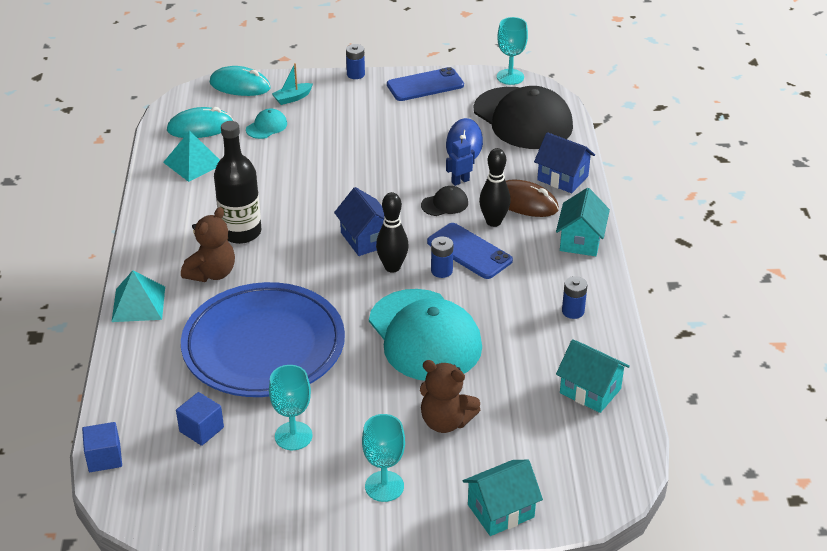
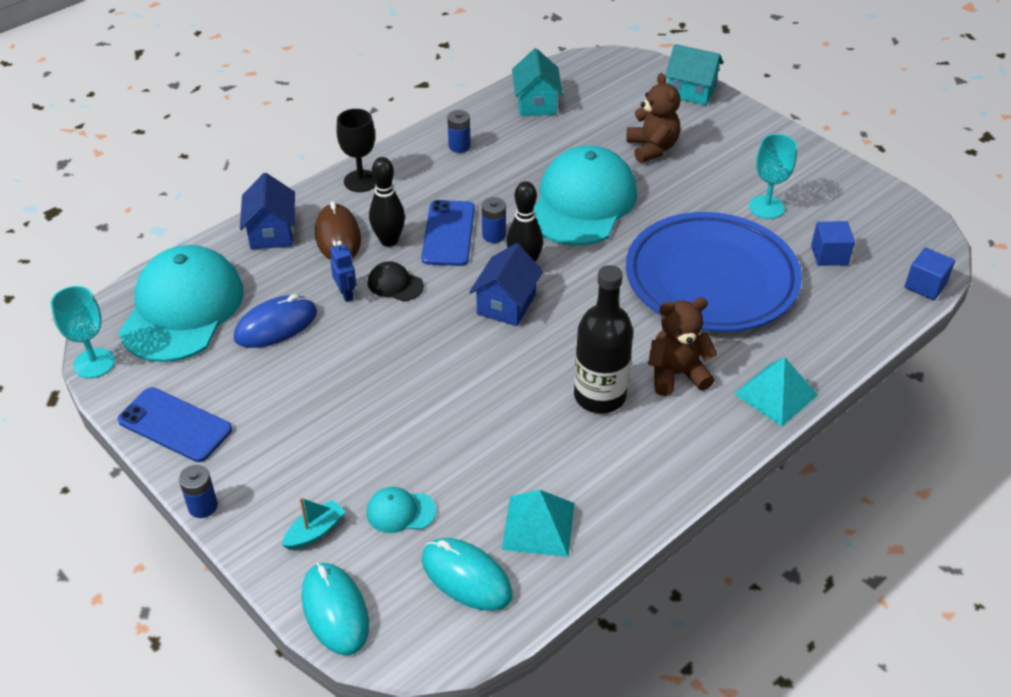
camera: 130 degrees left, 5 degrees up
turquoise boat [272,63,313,105] -> turquoise boat turned 60 degrees counterclockwise [282,497,345,550]
turquoise goblet [362,414,405,502] -> none
blue robot [446,135,475,186] -> blue robot turned 135 degrees counterclockwise [330,241,357,302]
black cap [474,86,573,149] -> turquoise cap [119,245,244,362]
turquoise house [556,188,610,256] -> black goblet [337,109,376,192]

